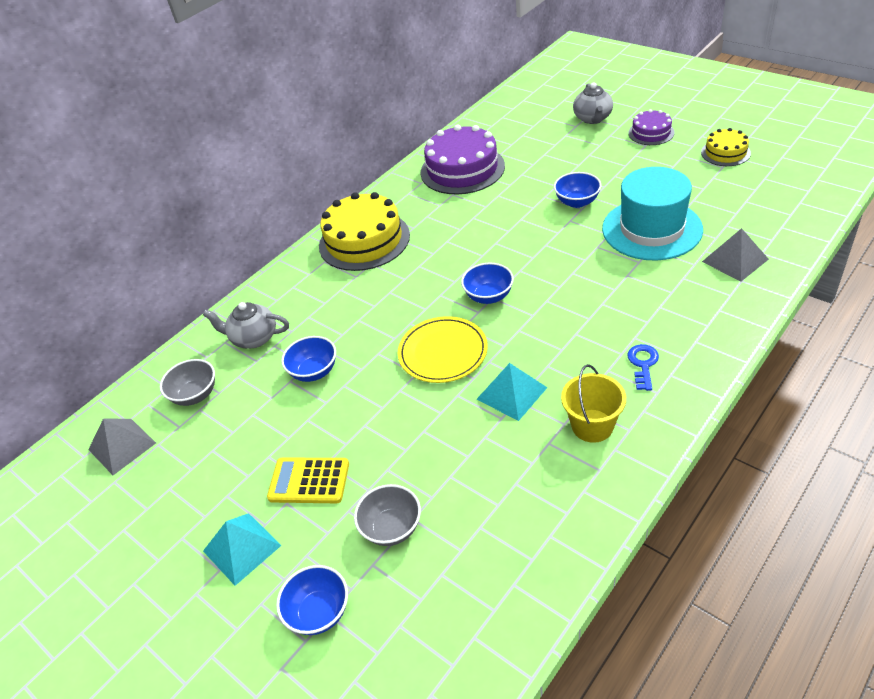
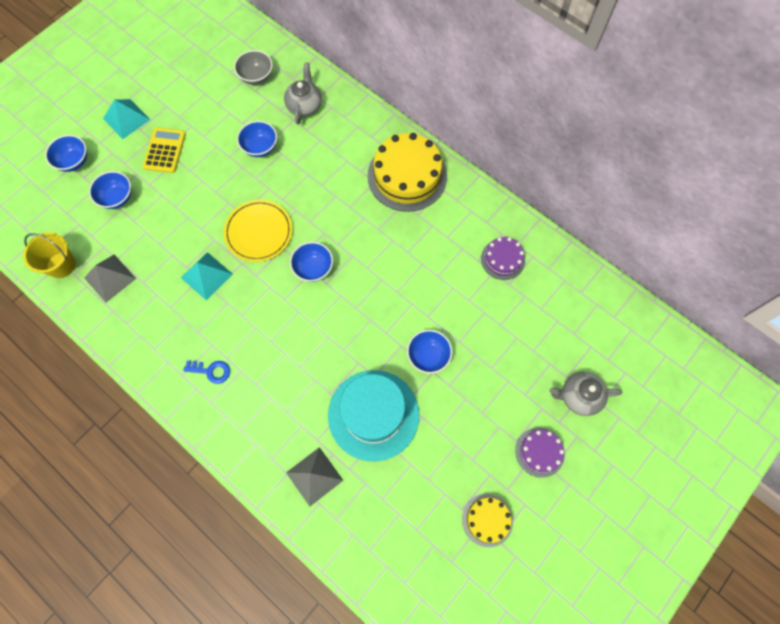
camera: 85 degrees right, 25 degrees up
grey pyramid [88,419,156,475] -> grey pyramid moved to [84,254,136,303]
grey bowl [354,484,421,546] -> blue bowl [89,171,131,209]
purple cake [420,124,505,194] -> purple cake [481,237,525,280], size x0.53
yellow bucket [561,364,626,443] -> yellow bucket moved to [23,232,76,278]

